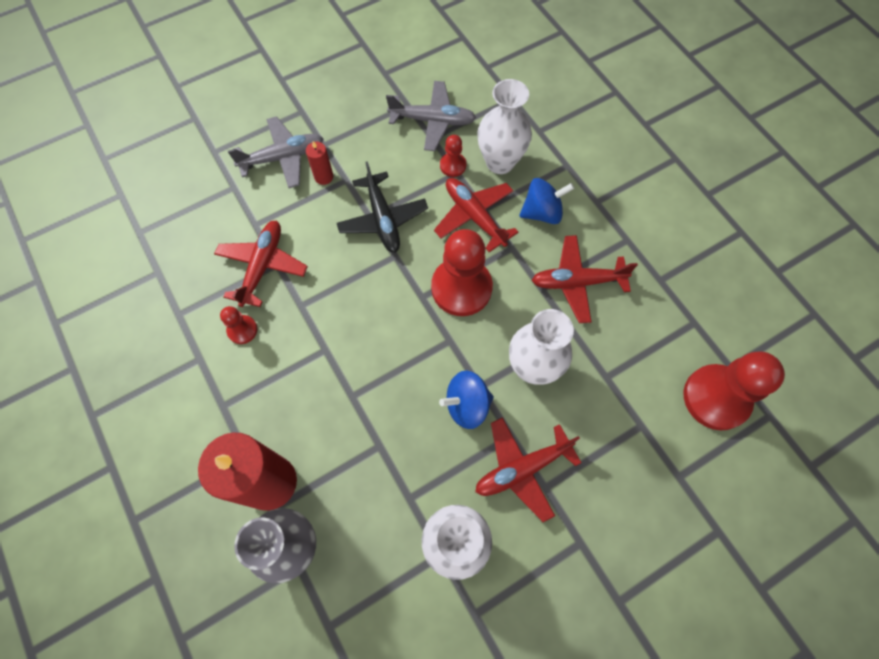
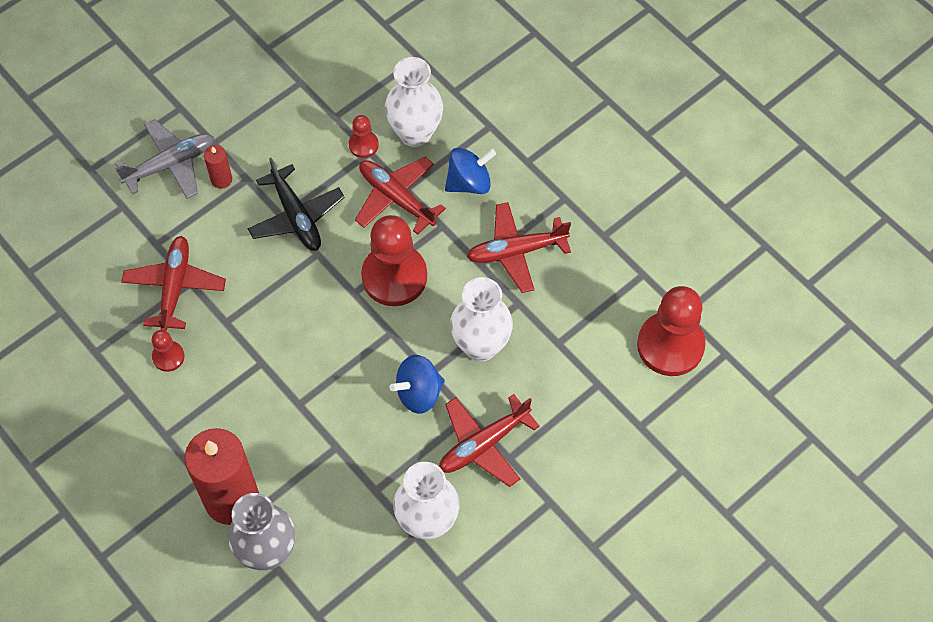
camera: 10 degrees left, 5 degrees down
grey plane [386,81,476,151] -> none

